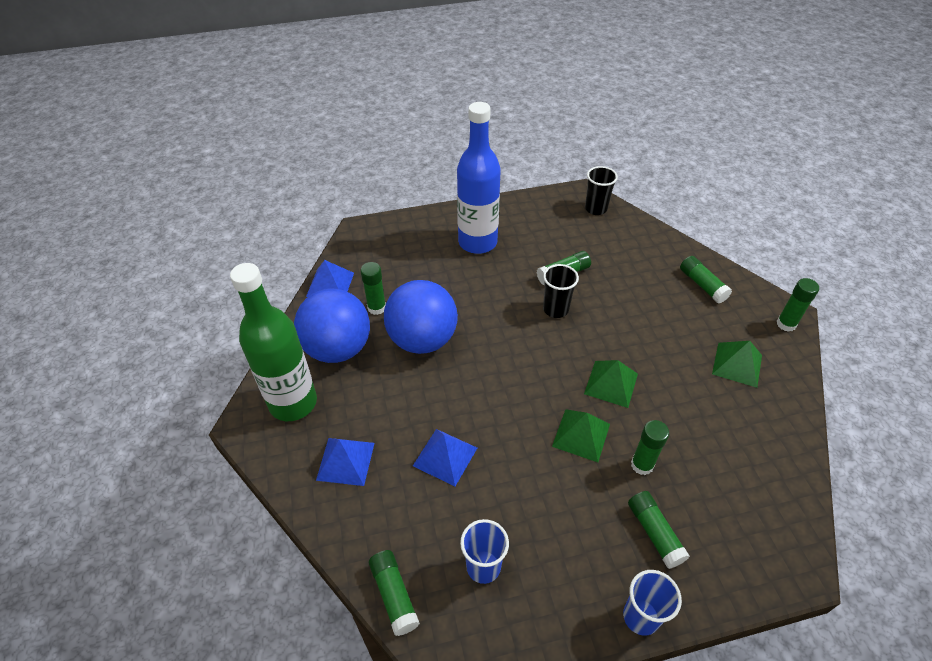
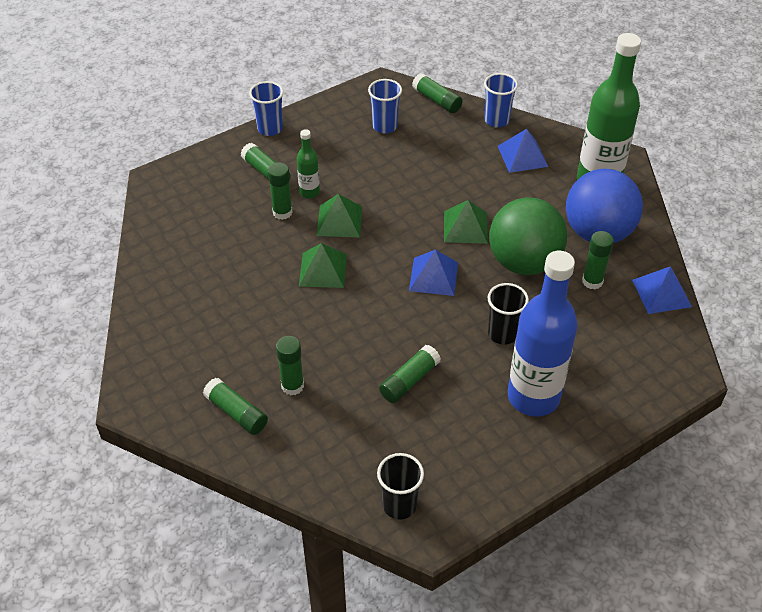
camera: 160 degrees right, 0 degrees up
blue ball [384,280,458,354] -> green ball [489,197,567,275]
blue pyramid [413,429,477,486] -> blue pyramid moved to [409,250,458,296]
black cup [543,264,579,318] -> black cup moved to [487,283,529,345]
green pyramid [712,341,762,388] -> green pyramid moved to [444,200,488,244]
green glue stick [776,278,819,332] -> green glue stick moved to [276,336,304,395]
none -> green bottle [297,129,320,199]
none -> blue cup [484,73,518,128]

